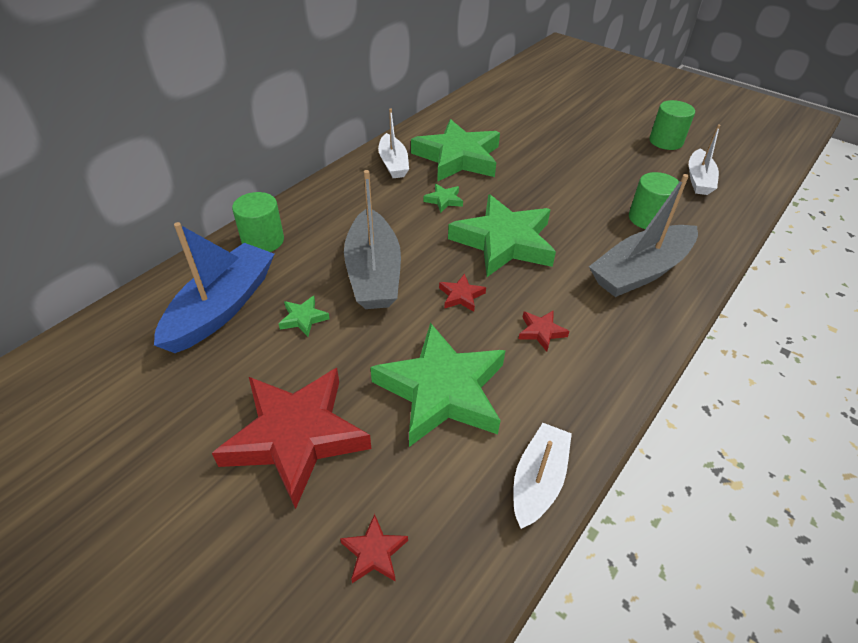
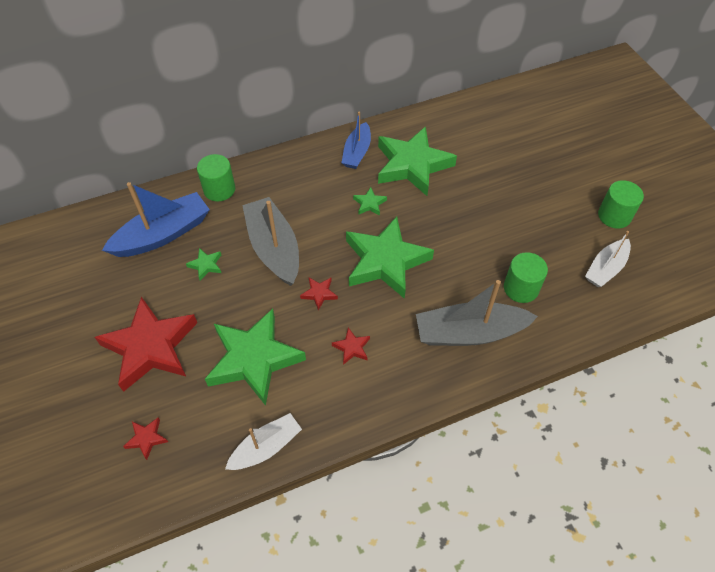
camera: 30 degrees right, 10 degrees up
grey boat [344,170,401,309] -> grey boat turned 135 degrees clockwise [242,197,299,286]
white boat [378,108,409,178] -> blue boat [341,112,371,169]

